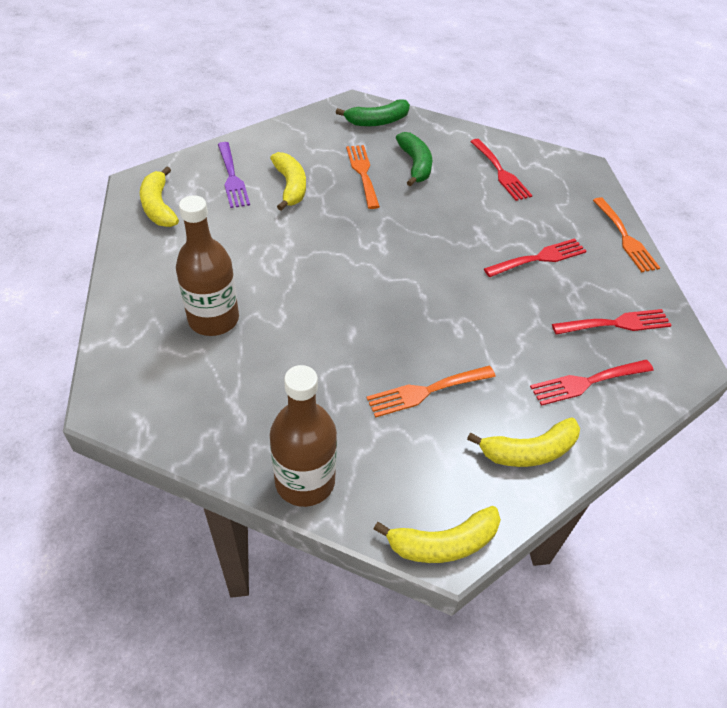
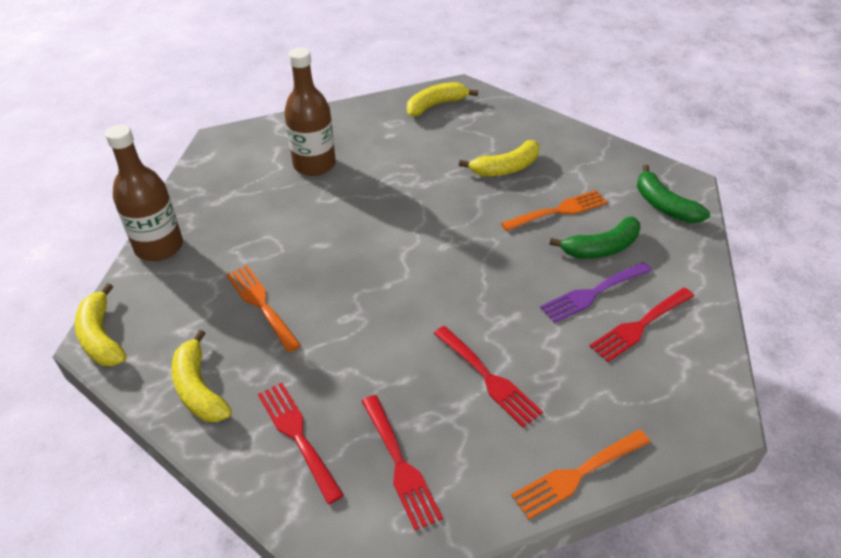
camera: 80 degrees right, 5 degrees down
purple fork [218,142,250,208] -> purple fork moved to [540,262,652,323]

